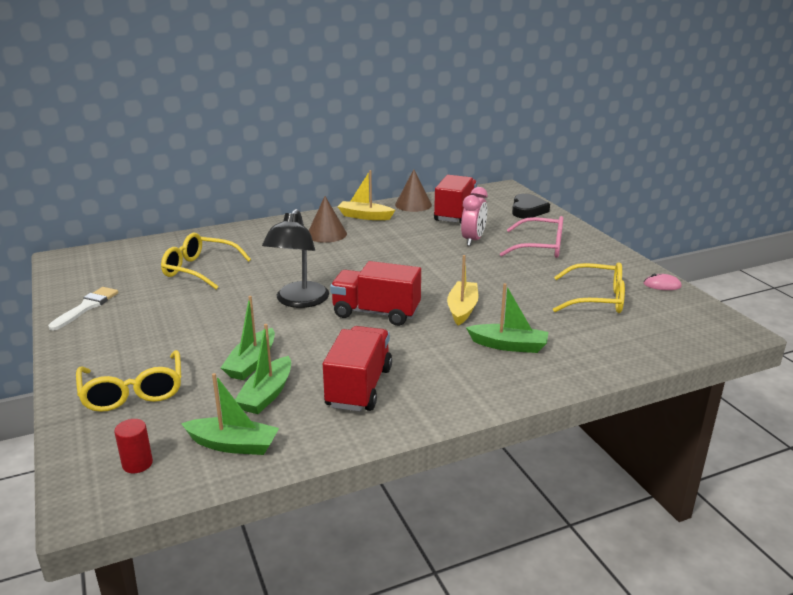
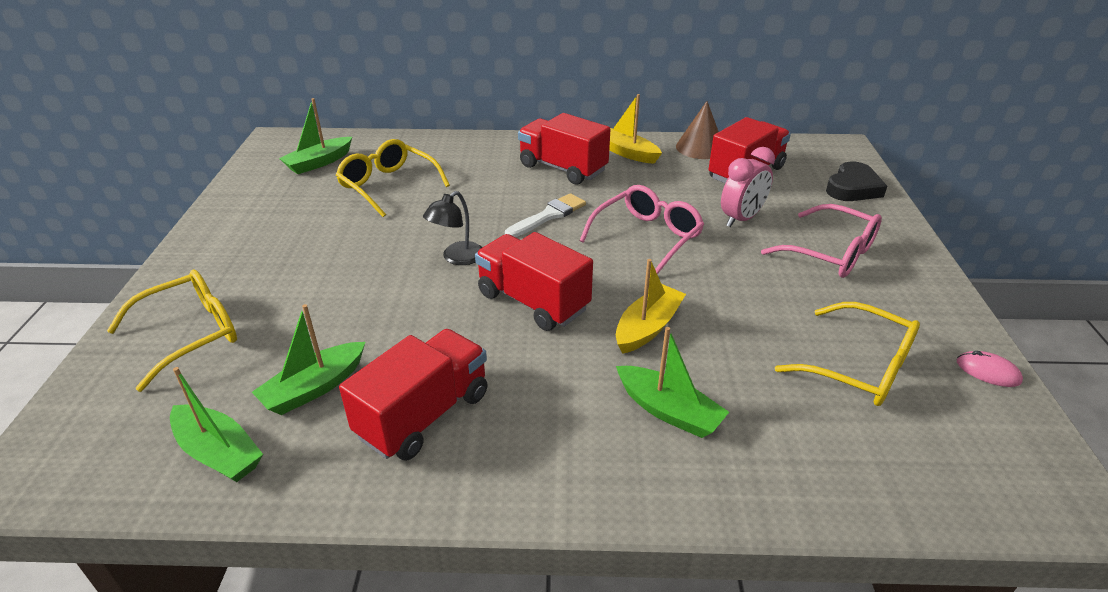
camera: 25 degrees right, 10 degrees up
white brush [48,287,118,331] -> white brush moved to [505,193,586,237]
yellow glasses [76,350,181,412] -> yellow glasses turned 135 degrees counterclockwise [107,270,237,392]
red cylinder [114,419,153,474] -> none
green boat [221,296,275,380] -> green boat moved to [279,98,352,174]
black lamp [262,209,329,308] -> black lamp [423,191,482,265], size x0.60
brown cone [309,196,347,243] -> red truck [518,113,610,185]
none -> pink glasses [579,185,704,274]

